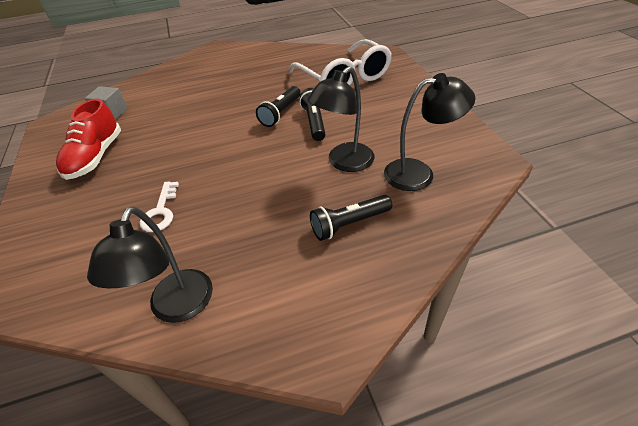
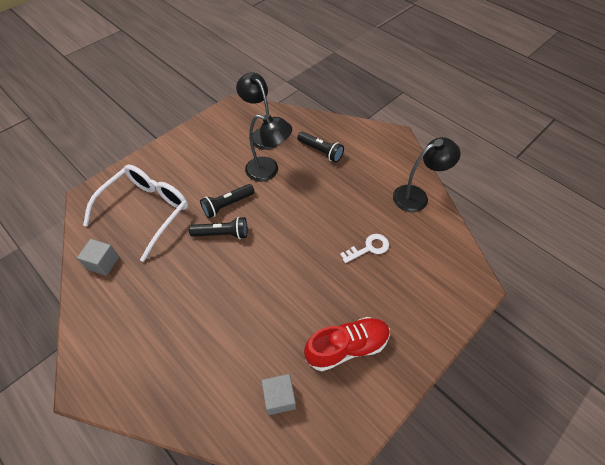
camera: 120 degrees left, 10 degrees up
none -> grey cube [77,239,119,276]

